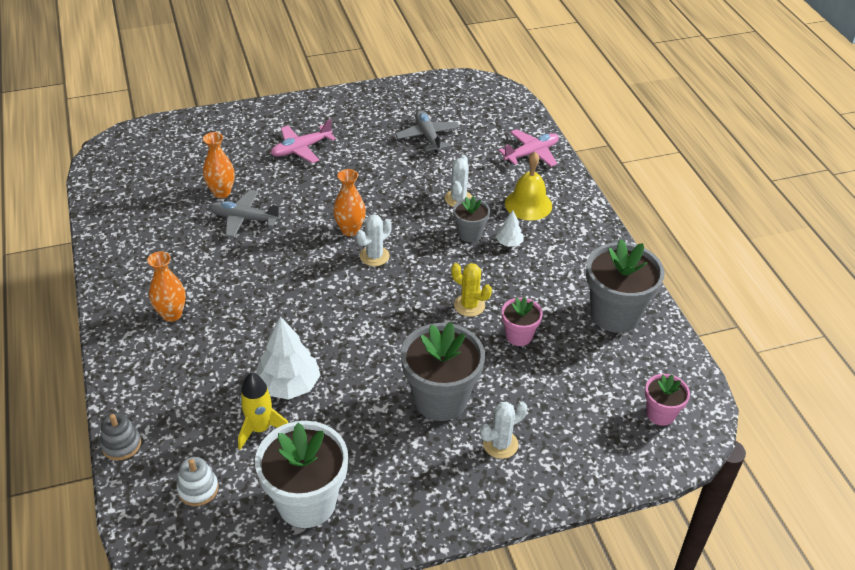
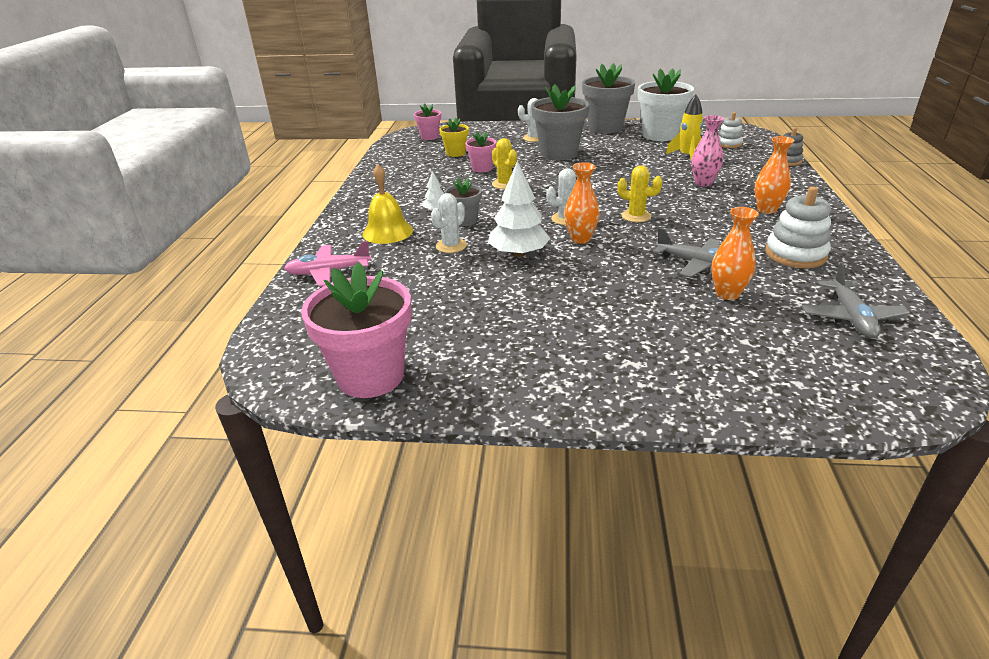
camera: 155 degrees left, 10 degrees down
white tree [256,317,320,400] -> white tree moved to [488,161,551,257]
pink plane [271,119,336,163] -> none
grey plane [395,110,460,152] -> grey plane moved to [802,262,909,338]
grey flower pot [586,239,665,333] -> grey flower pot moved to [582,63,635,133]
none -> pink flower pot [301,262,412,398]
none -> yellow flower pot [439,118,469,157]
none -> yellow cactus [617,165,662,222]
none -> pink vase [691,115,724,187]
none -> white stacking toy [765,186,831,268]

